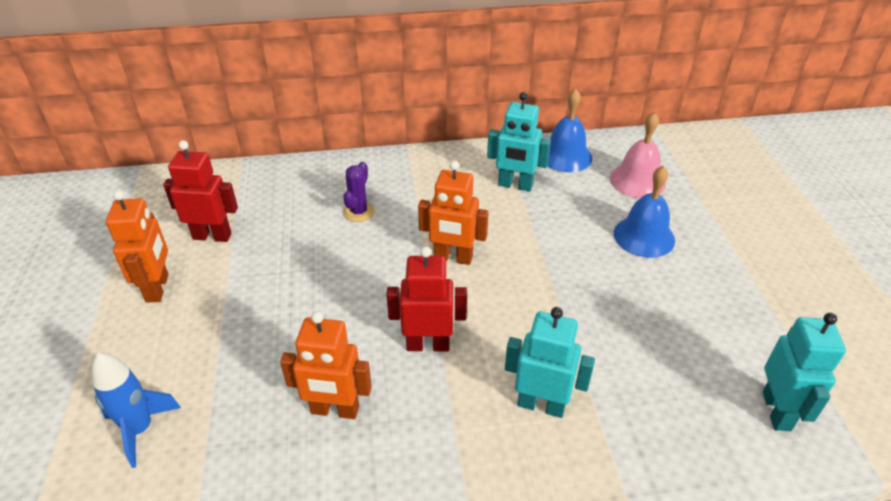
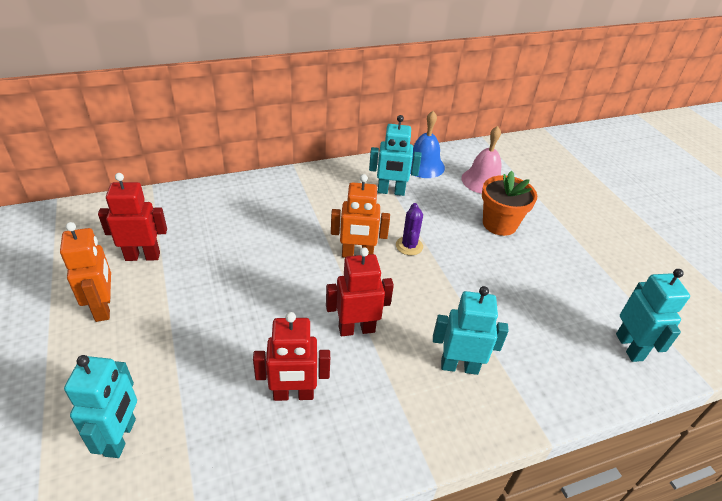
camera: 15 degrees left, 0 degrees up
blue rocket [91,353,181,468] -> turquoise robot [64,355,137,458]
orange robot [280,311,372,419] -> red robot [253,312,330,401]
purple cactus [343,162,375,222] -> purple cactus moved to [396,203,423,255]
blue bell [614,166,675,258] -> orange flower pot [482,171,537,236]

